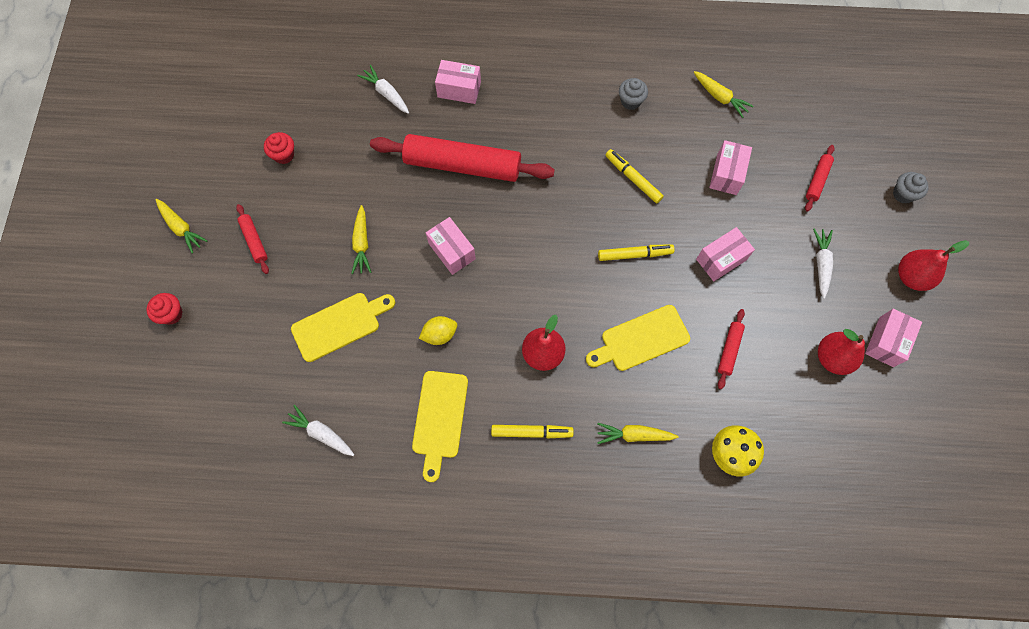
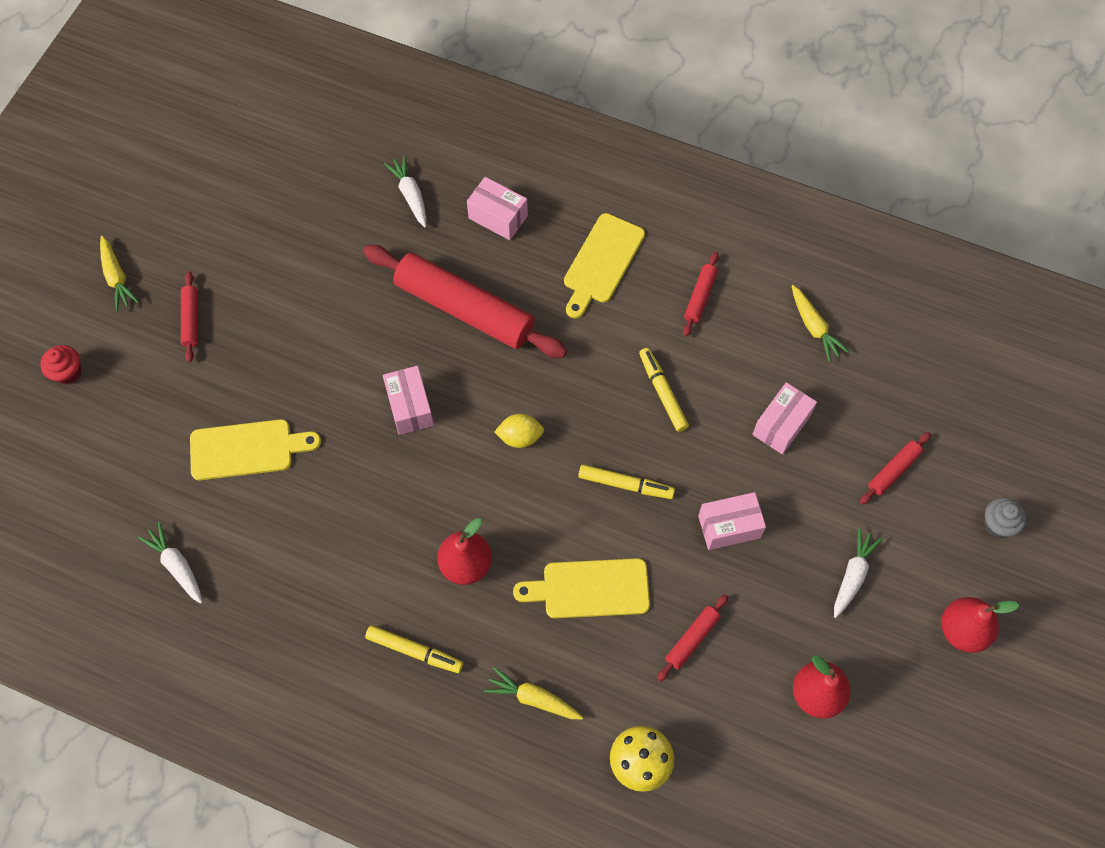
camera: 20 degrees right, 5 degrees down
red cupcake [264,132,294,164] -> none
yellow carrot [351,205,371,274] -> none
yellow cutting board [412,371,468,482] -> yellow cutting board moved to [564,213,645,319]
yellow lemon [419,316,457,345] -> yellow lemon moved to [494,414,544,448]
grey cupcake [619,78,648,110] -> red rolling pin [683,252,719,337]
pink box [865,309,922,367] -> none

